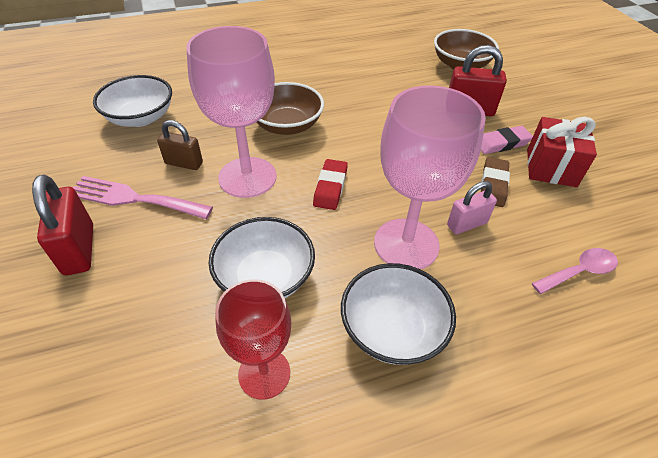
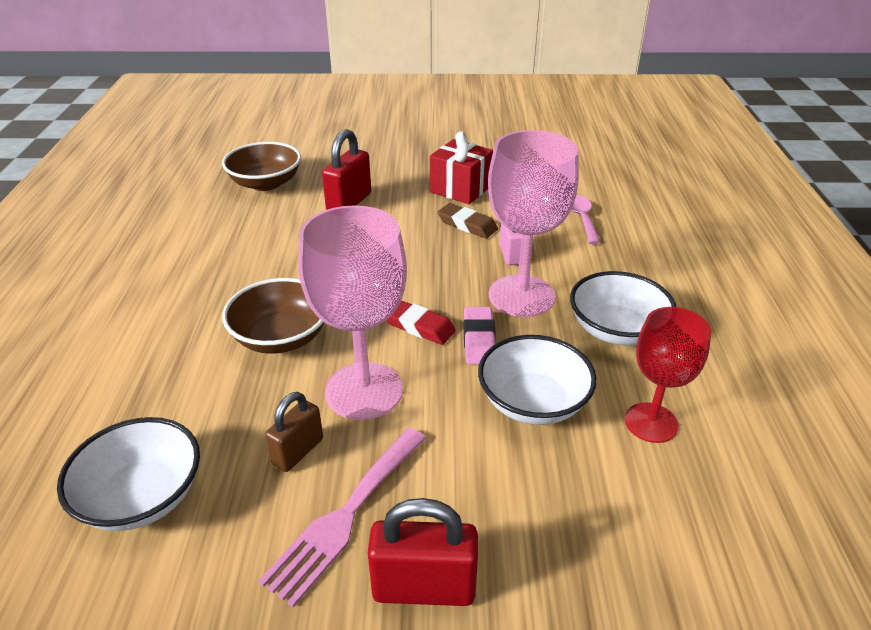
camera: 70 degrees left, 10 degrees down
pink eraser [481,126,533,154] -> pink eraser moved to [464,307,495,364]

